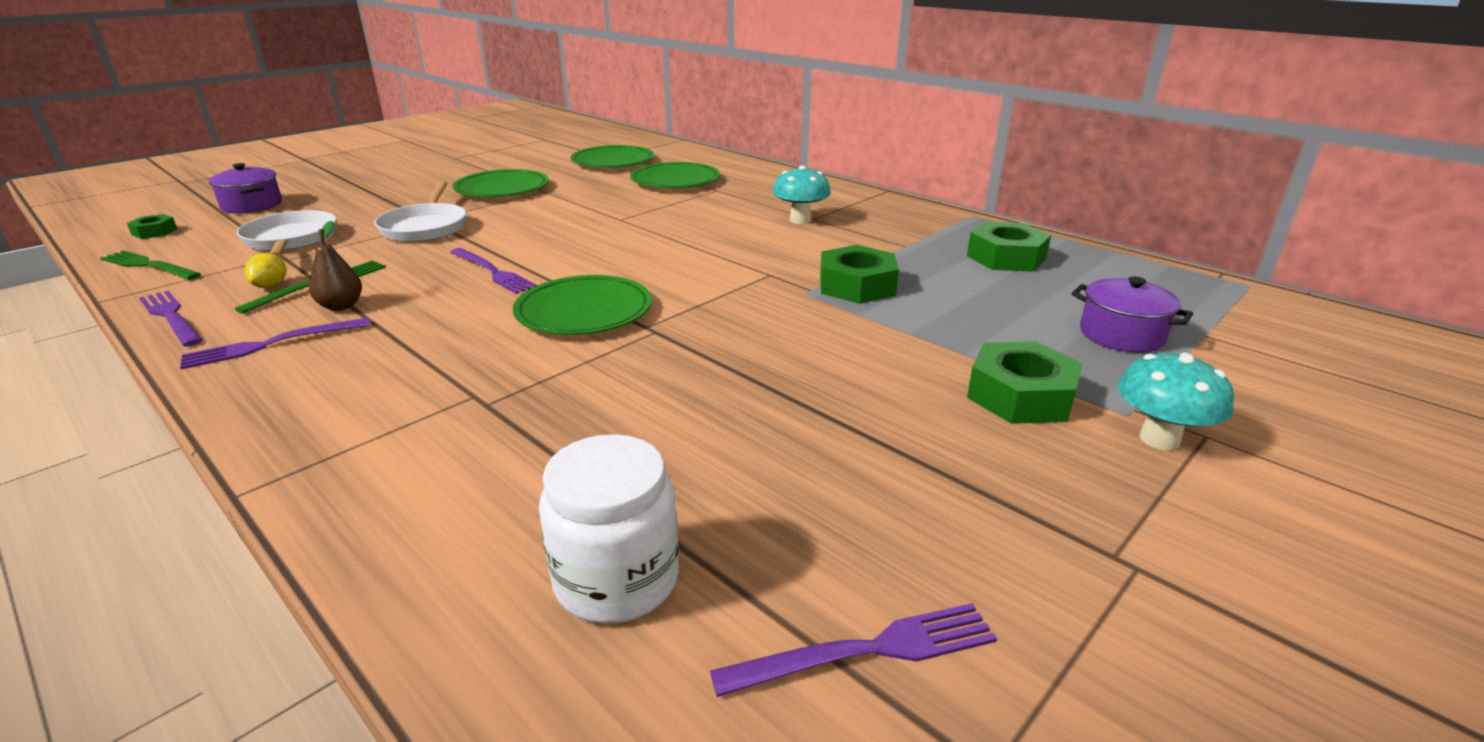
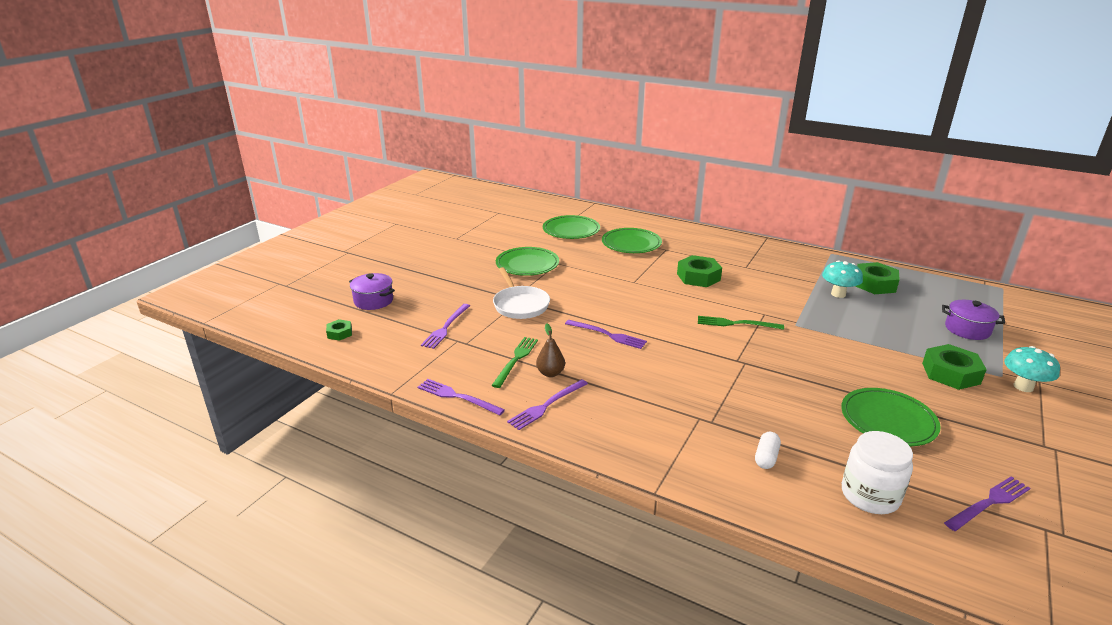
camera: 15 degrees left, 0 degrees up
green fork [100,250,201,280] -> green fork moved to [698,316,784,330]
white pan [237,210,337,257] -> purple fork [421,304,470,349]
yellow lemon [244,253,286,288] -> none
green plate [513,275,652,335] -> green plate moved to [841,388,941,446]
turquoise mushroom [772,166,831,224] -> turquoise mushroom moved to [822,261,863,298]
green nut [820,245,899,304] -> green nut moved to [677,255,722,287]
none -> white capsule [755,432,781,469]

